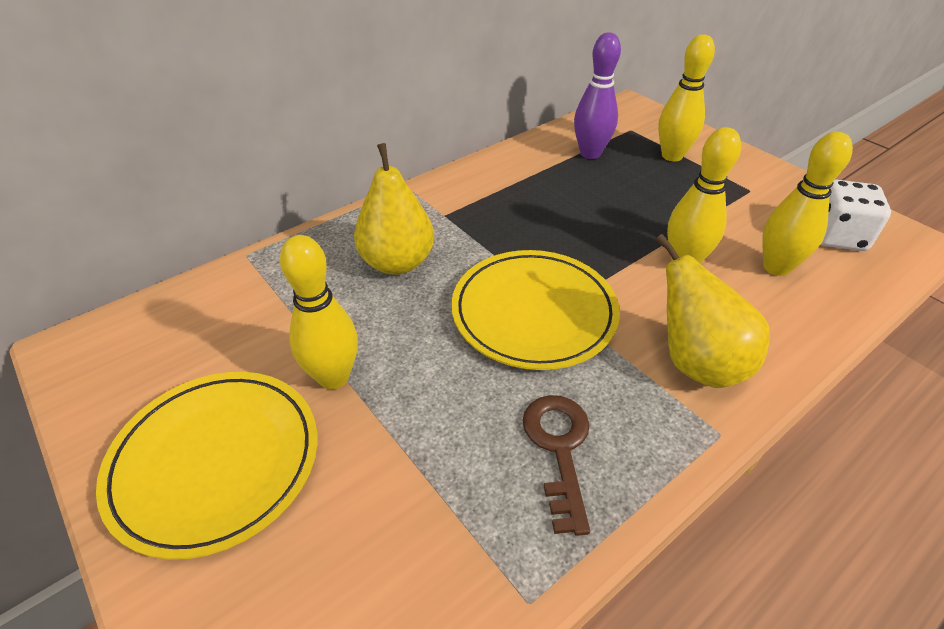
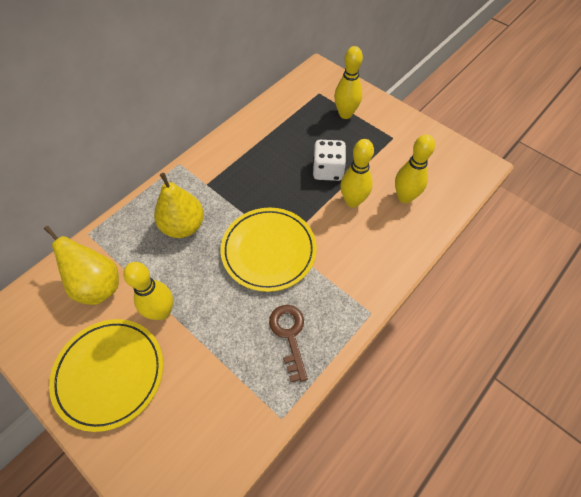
camera: 10 degrees left, 15 degrees up
purple bowling pin [574,32,621,159] -> none
yellow pear [655,234,770,388] -> yellow pear moved to [44,226,119,305]
white dice [821,180,891,251] -> white dice moved to [313,140,346,181]

